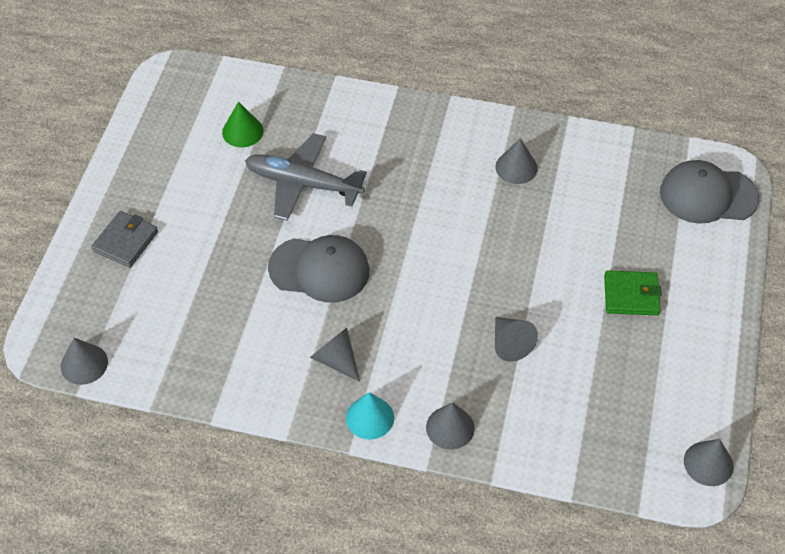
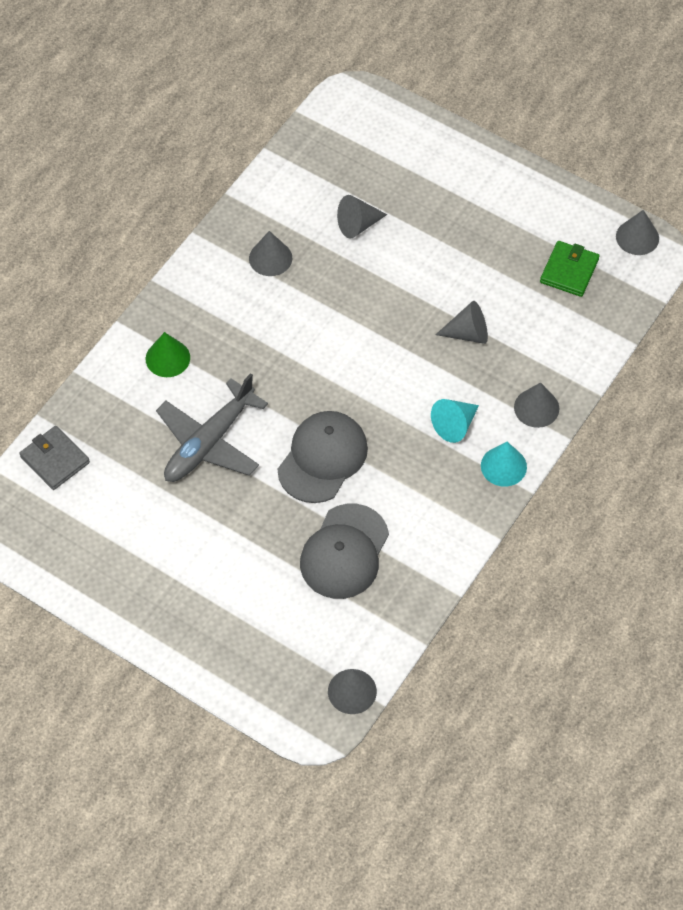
camera: 70 degrees left, 5 degrees up
grey wallet [91,211,158,267] -> grey wallet moved to [19,426,90,490]
green cone [222,101,264,147] -> green cone moved to [146,332,190,377]
grey cone [310,328,360,382] -> grey cone moved to [337,195,387,238]
green wallet [604,270,662,316] -> green wallet moved to [540,241,600,297]
grey cap [660,160,759,224] -> grey cap moved to [300,504,389,599]
none -> turquoise cone [431,399,479,443]

